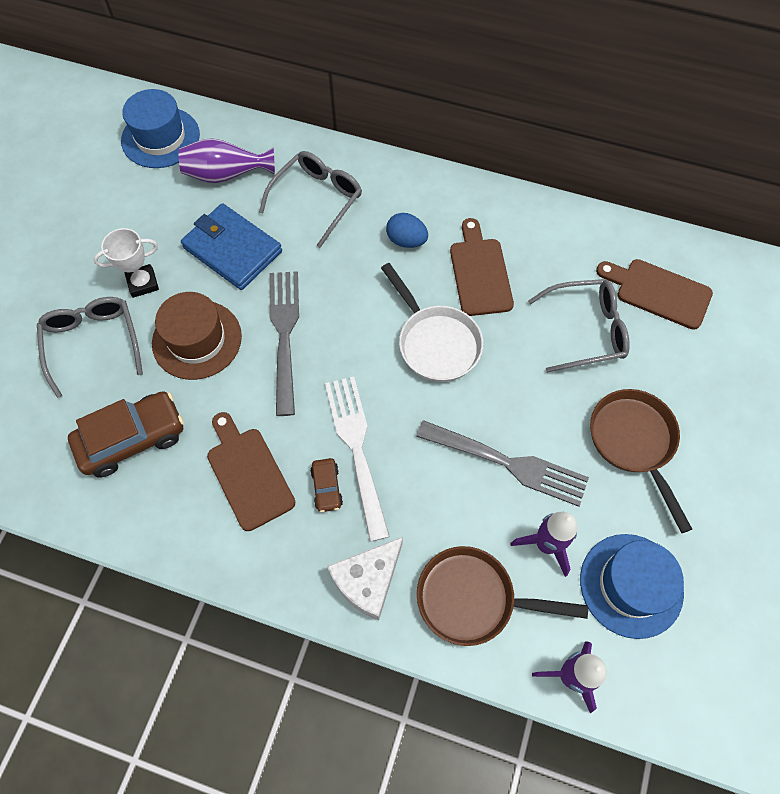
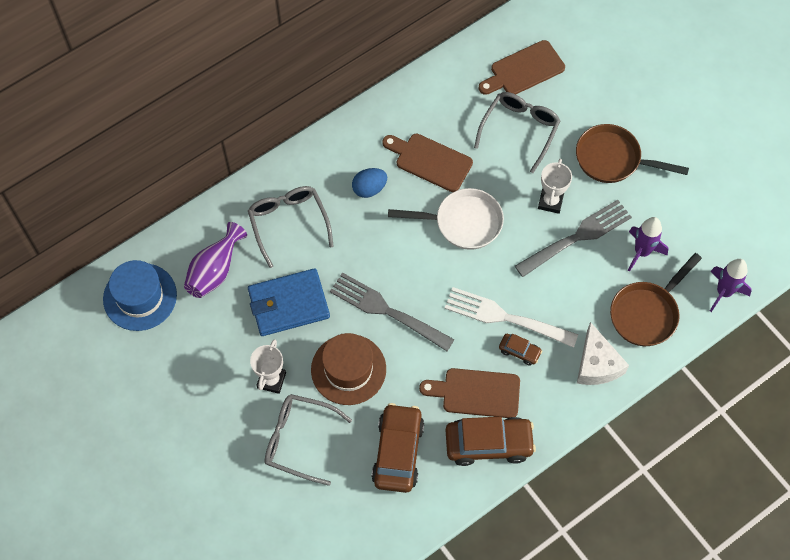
camera: 55 degrees left, 0 degrees up
blue hat [580,534,684,639] -> none
none -> brown car [446,417,536,466]
none -> white trophy [538,159,572,214]

